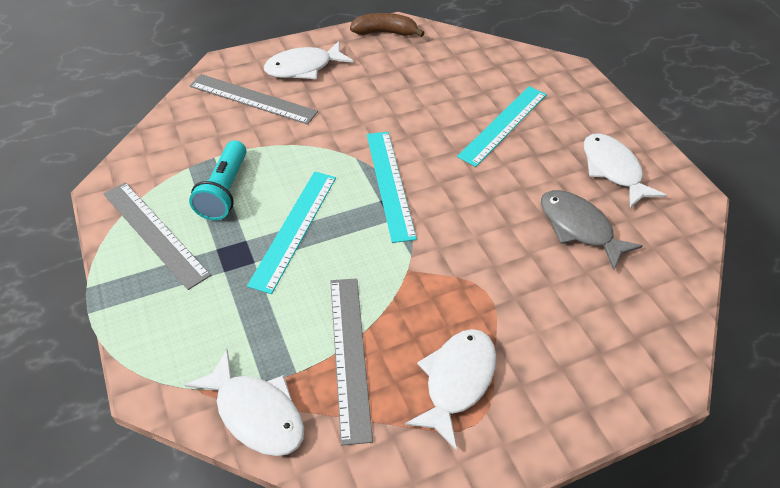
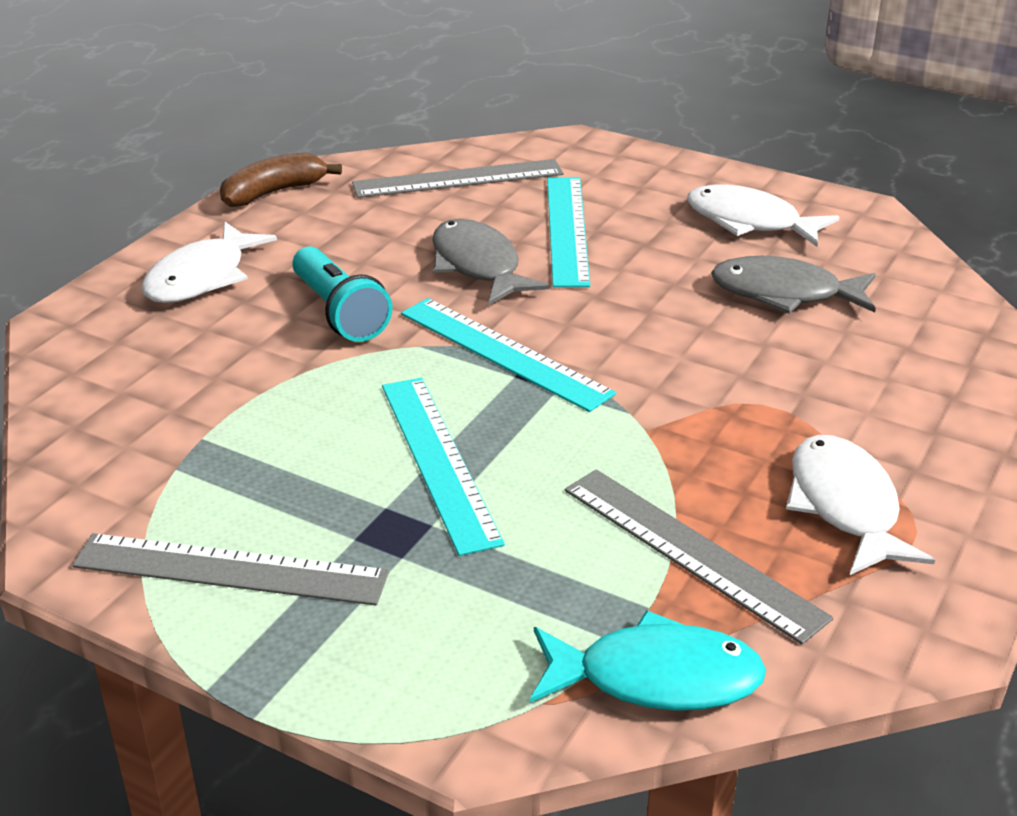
camera: 35 degrees left, 15 degrees down
white fish [185,350,304,456] -> turquoise fish [530,610,766,711]
grey ruler [189,74,318,125] -> grey ruler moved to [352,159,563,198]
turquoise flashlight [189,140,247,220] -> turquoise flashlight moved to [292,246,392,342]
none -> grey fish [432,219,549,306]

